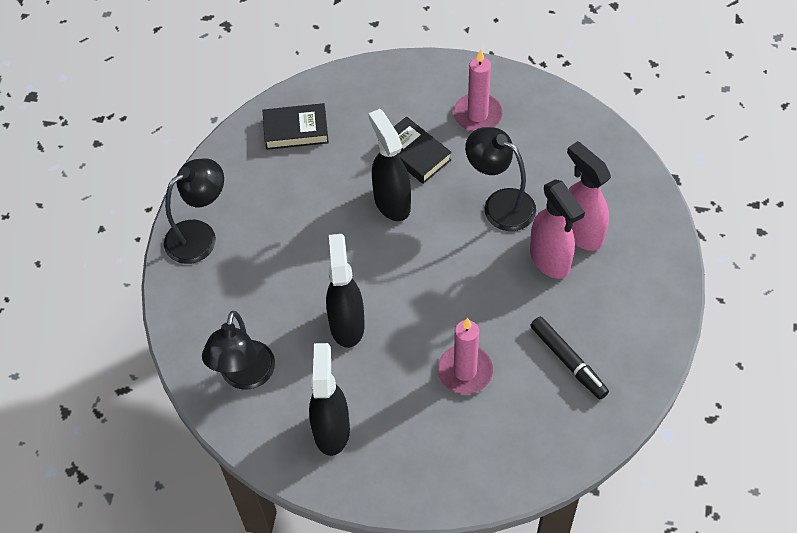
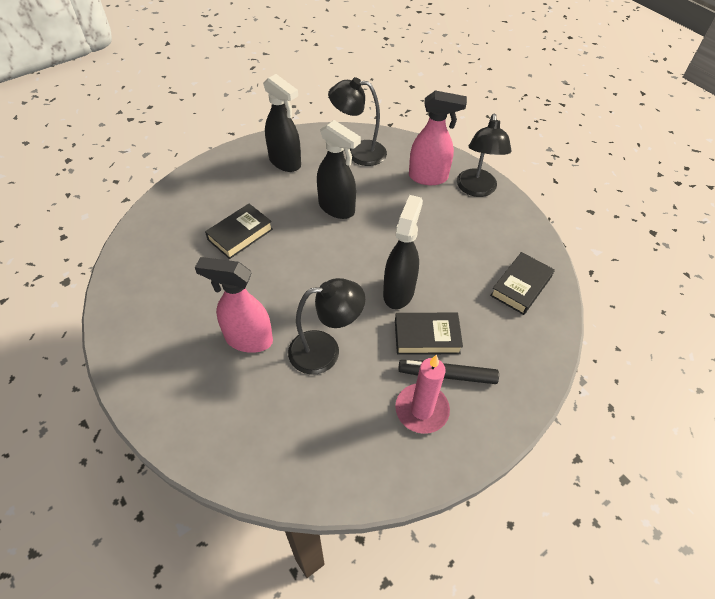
camera: 130 degrees right, 5 degrees down
black lamp [202,311,275,390] -> black lamp turned 45 degrees counterclockwise [328,77,387,166]
black spray bottle [369,109,411,221] -> black spray bottle turned 90 degrees counterclockwise [383,195,423,309]
pink candle [438,318,493,394] -> black book [205,204,273,259]
black marker [530,317,609,399] -> black marker moved to [398,360,499,384]
pink spray bottle [567,141,611,251] -> pink spray bottle moved to [409,90,467,185]

